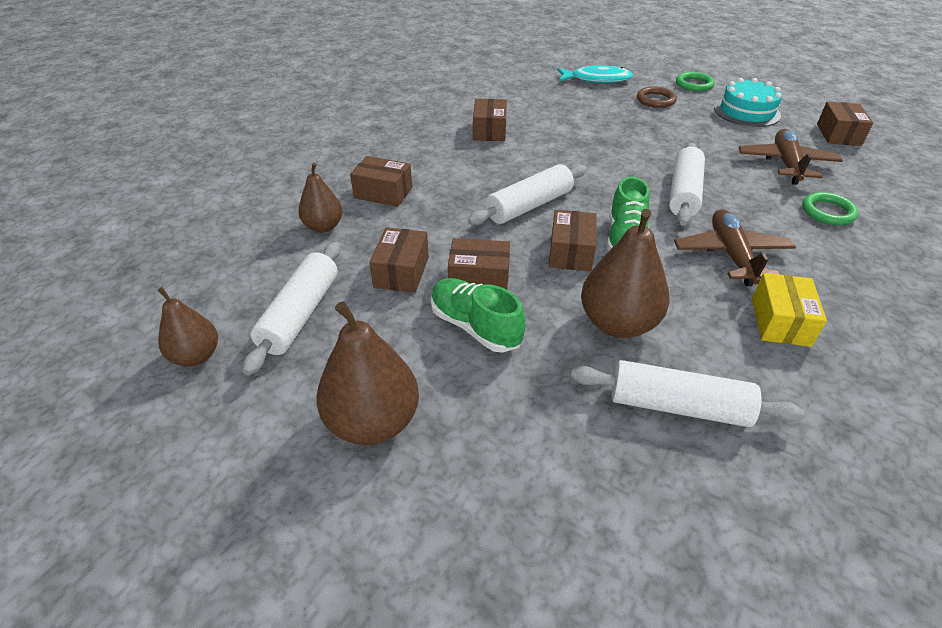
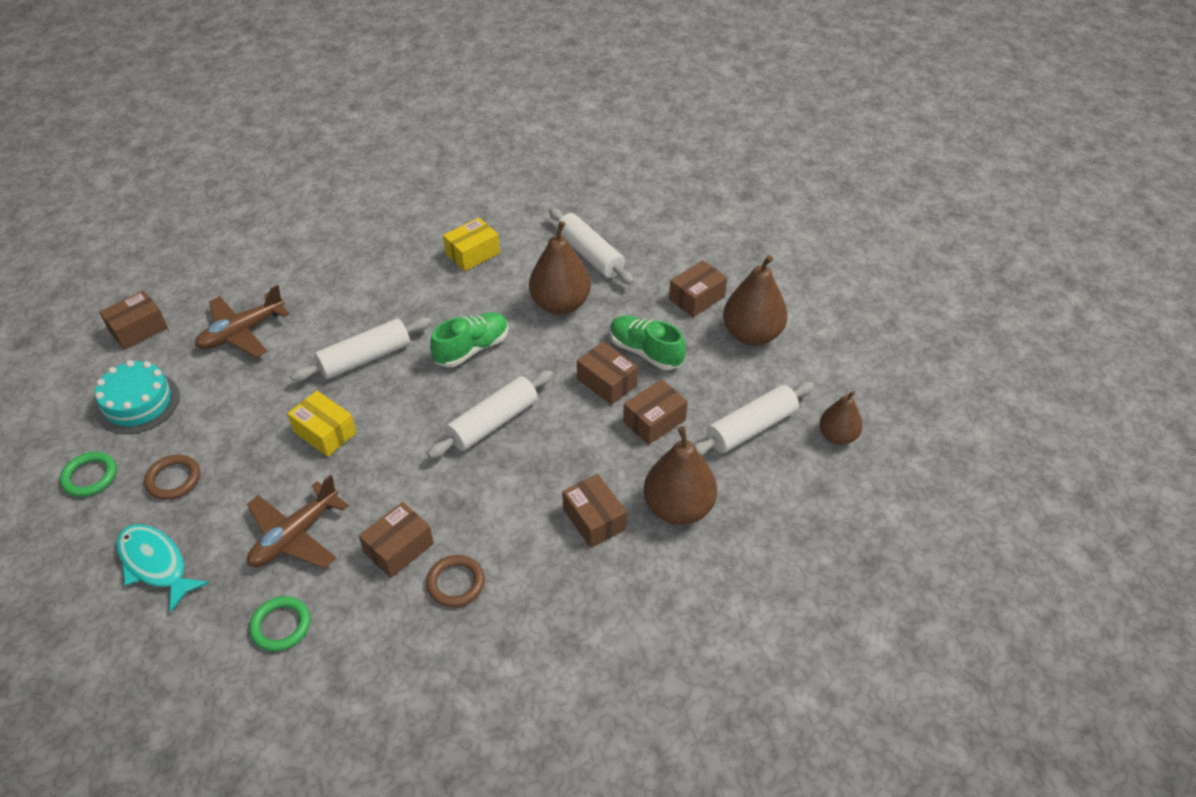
camera: 140 degrees left, 5 degrees up
brown pear [298,163,343,232] -> brown pear [644,426,717,525], size x1.63
green shoe [431,278,525,353] -> green shoe turned 135 degrees clockwise [610,316,686,370]
white rolling pin [468,164,587,225] -> white rolling pin turned 45 degrees counterclockwise [427,370,553,459]
brown box [549,210,597,272] -> brown box moved to [669,260,727,317]
brown plane [674,209,796,286] -> brown plane moved to [247,475,349,568]
green ring [802,192,859,225] -> green ring moved to [249,596,311,652]
none -> yellow box [287,391,357,457]
none -> brown ring [426,555,485,607]

